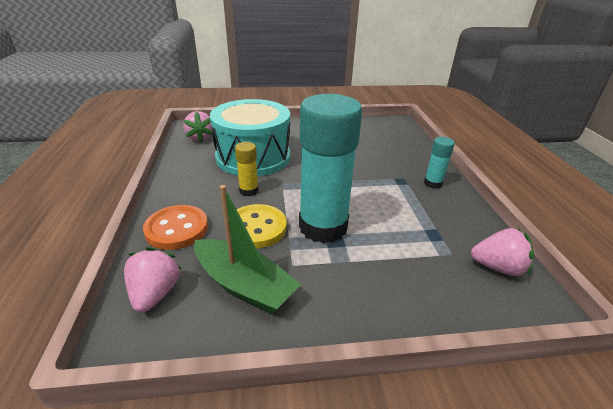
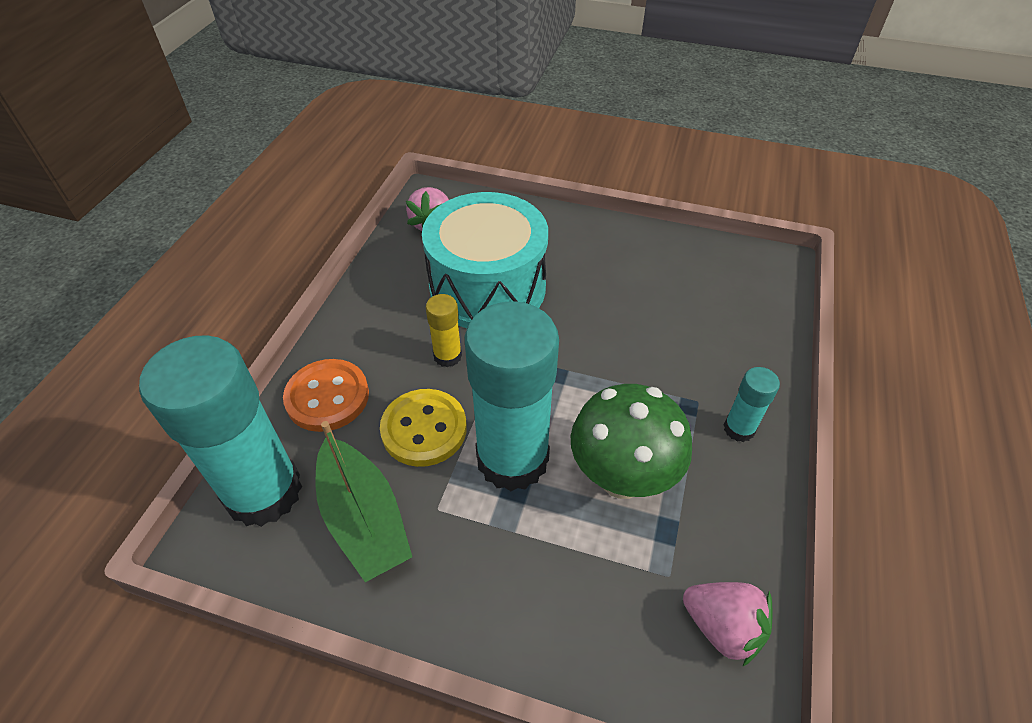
camera: 25 degrees right, 15 degrees up
pink strawberry [124,247,181,312] -> turquoise glue stick [139,335,302,527]
none -> green mushroom [571,384,692,499]

